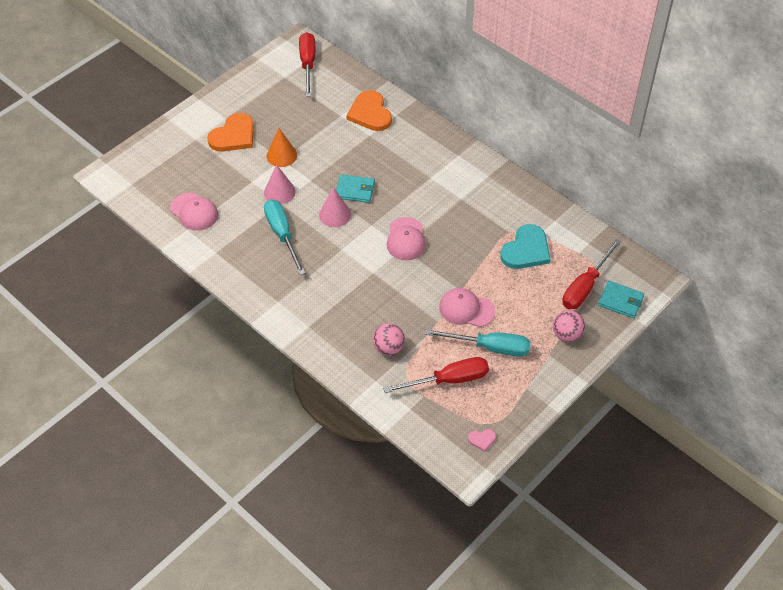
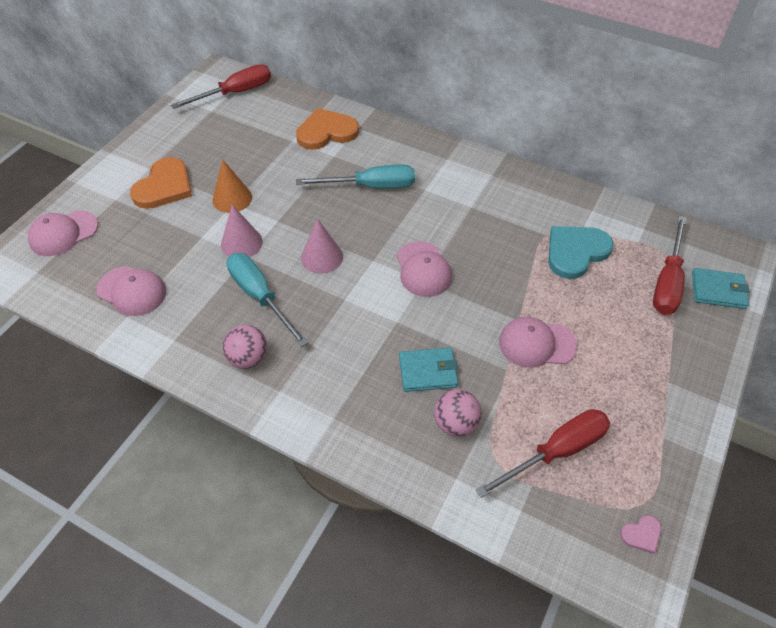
camera: 15 degrees left, 0 degrees up
red screwdriver [299,32,315,97] -> red screwdriver turned 75 degrees clockwise [171,64,271,109]
turquoise wallet [336,174,375,203] -> turquoise wallet moved to [399,348,458,392]
orange heart [346,90,392,131] -> orange heart turned 105 degrees clockwise [296,108,359,150]
turquoise screwdriver [425,329,531,357] -> turquoise screwdriver moved to [296,165,415,189]
turquoise heart [500,224,551,269] -> turquoise heart turned 150 degrees counterclockwise [548,226,614,279]
pink ball [553,310,585,342] -> pink ball moved to [222,325,268,369]
none -> pink cap [28,210,98,256]

